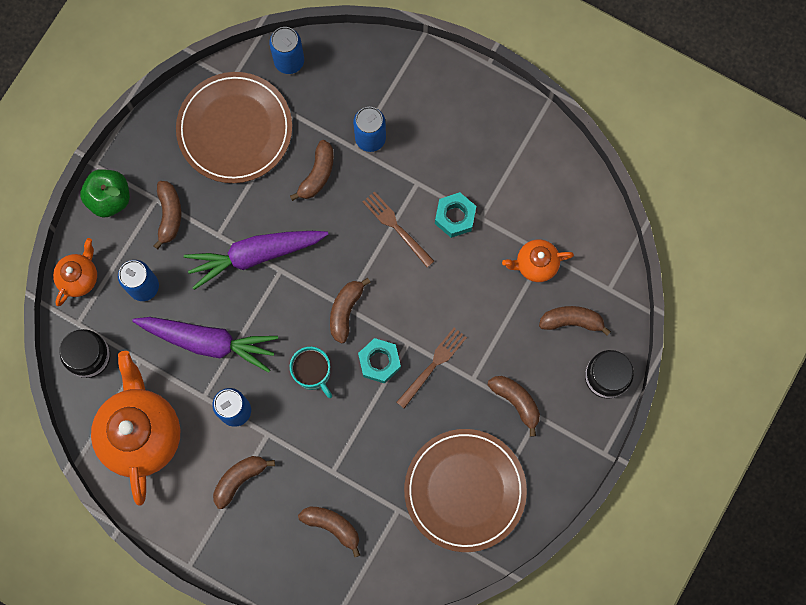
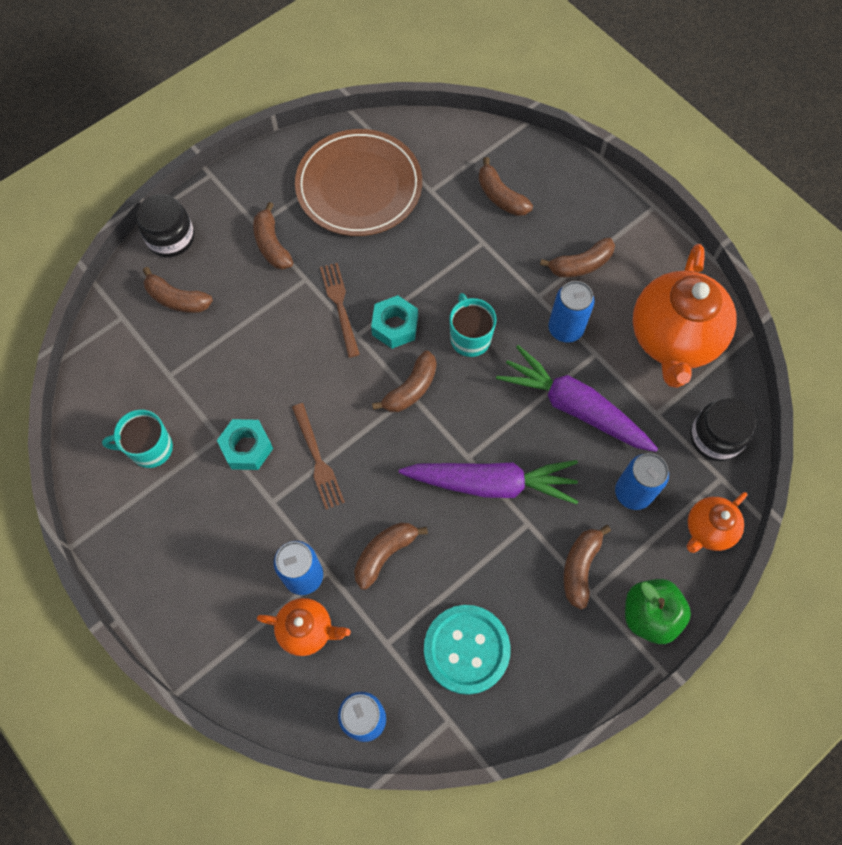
camera: 160 degrees left, 10 degrees down
brown plate [176,72,292,183] -> turquoise button [424,605,511,695]
brown fork [397,327,467,408] -> brown fork turned 105 degrees clockwise [320,263,360,358]
orange teapot [502,239,574,282] -> orange teapot moved to [257,598,351,656]
none -> turquoise mug [102,410,173,468]

